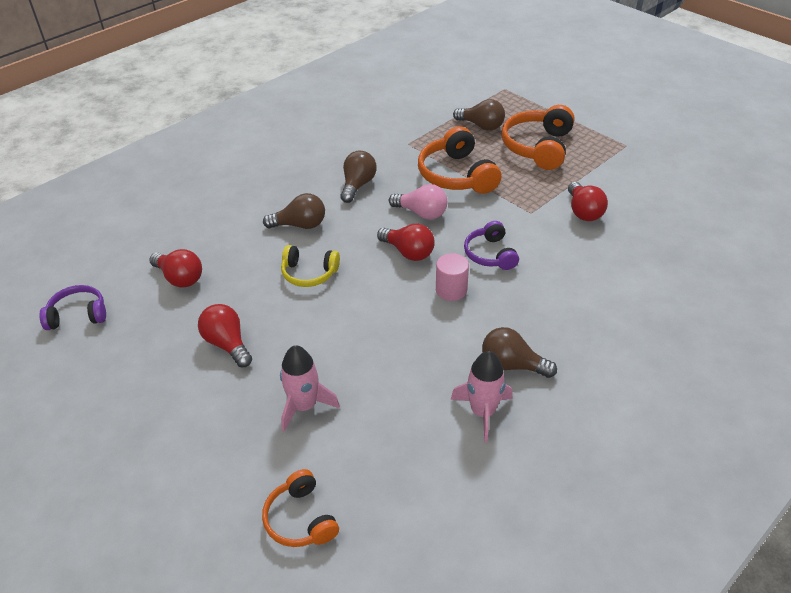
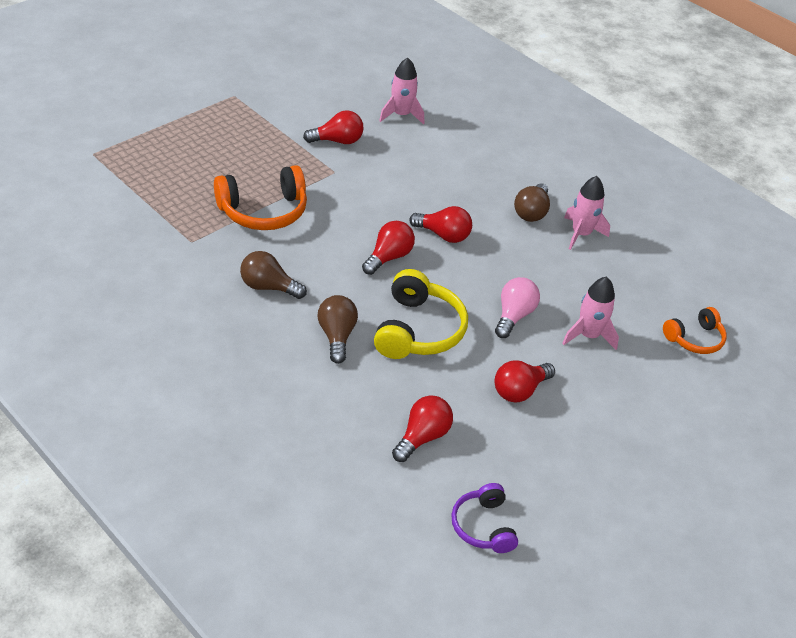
camera: 95 degrees left, 0 degrees up
yellow headphones [281,245,340,287] -> yellow headphones [374,269,468,359], size x1.65
pink light bulb [389,184,447,219] -> pink light bulb moved to [495,277,540,338]
pink cylinder [436,253,469,301] -> red light bulb [409,206,472,243]
brown light bulb [453,99,505,131] -> none
purple headphones [464,221,519,270] -> none
orange headphones [501,105,575,170] -> none
none -> pink rocket [379,57,424,124]

